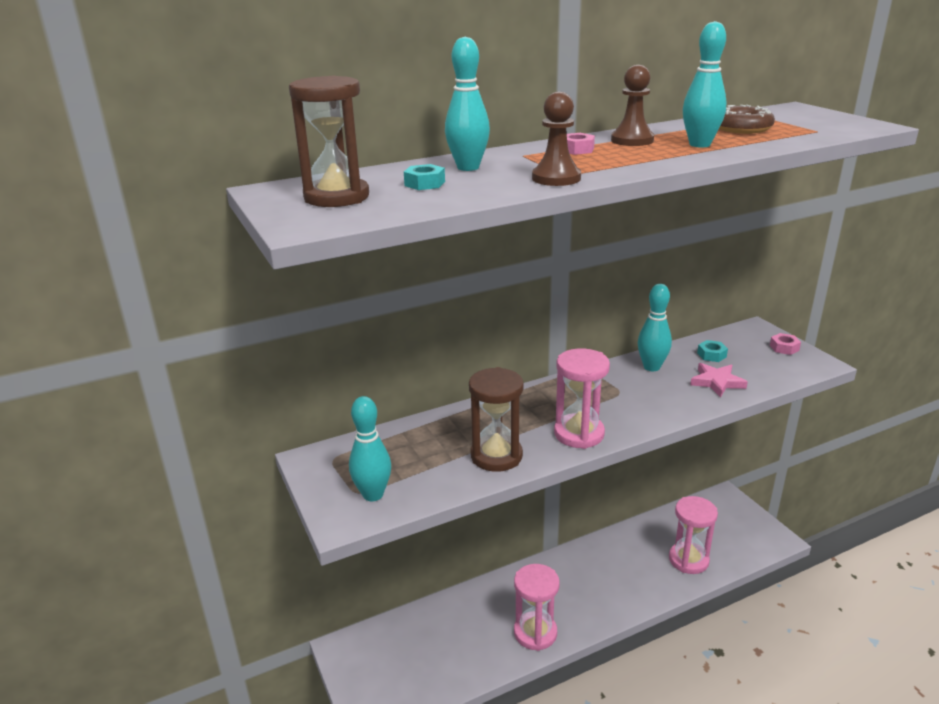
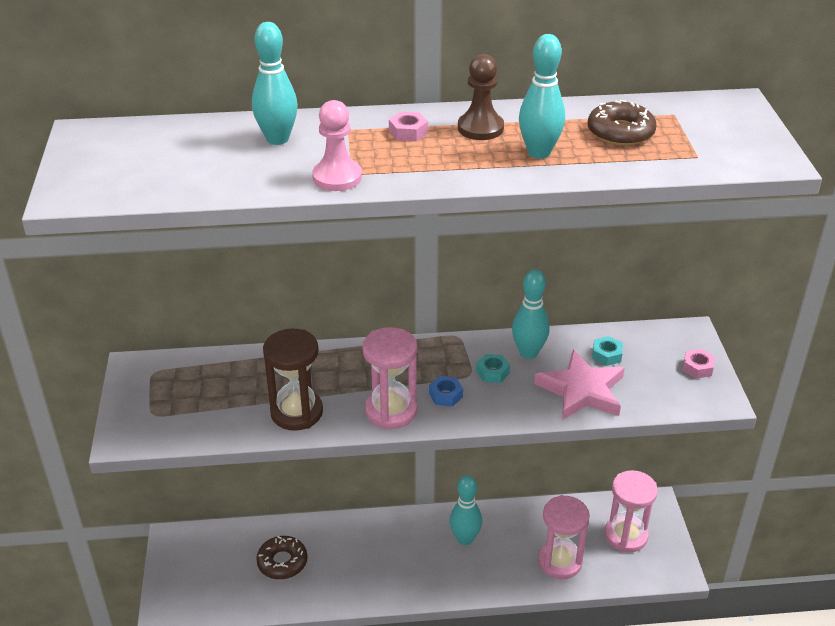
camera: 20 degrees right, 10 degrees up
brown hourglass [289,76,369,207] -> none
turquoise bowling pin [349,396,391,501] -> turquoise bowling pin moved to [450,475,482,545]
turquoise nut [404,164,445,190] -> turquoise nut moved to [476,354,510,383]
pink hourglass [514,564,560,651] -> pink hourglass moved to [605,470,658,552]
brown pawn [532,92,581,186] -> pink pawn [312,100,362,191]
pink star [690,363,748,397] -> pink star [534,349,624,420], size x1.50
none -> brown donut [256,536,308,579]
none -> blue nut [429,376,463,407]

